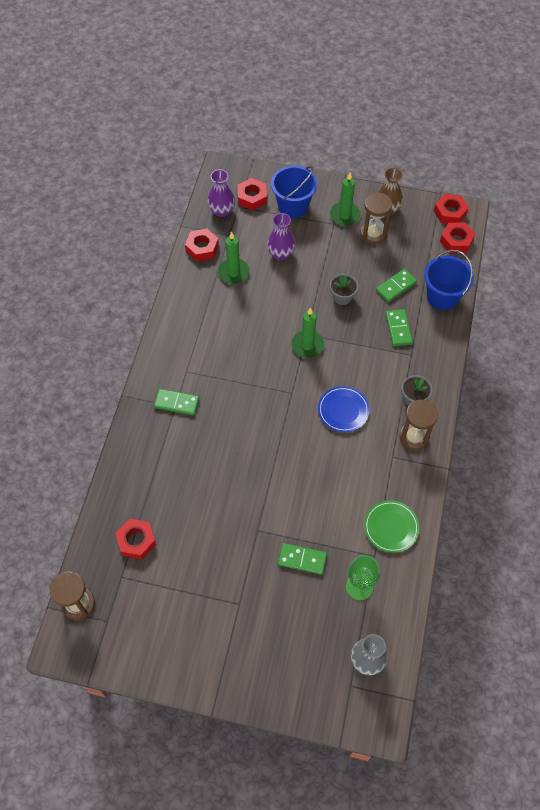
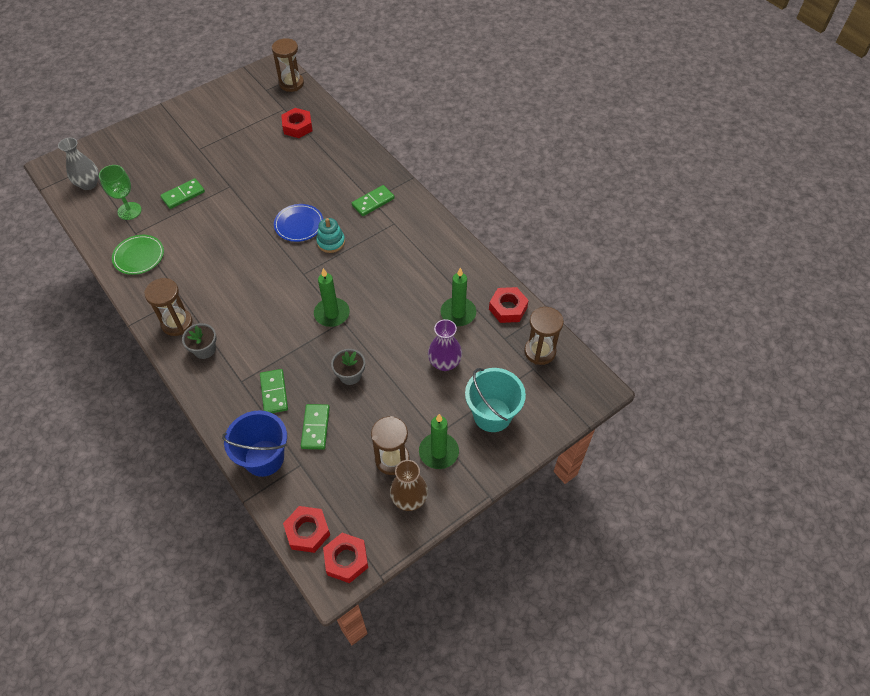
camera: 130 degrees right, 5 degrees down
purple vase [207,169,235,217] -> brown hourglass [524,307,564,365]
red nut [238,178,267,210] -> none
blue bucket [271,165,317,218] -> turquoise bucket [465,368,526,432]
blue plate [318,386,370,432] -> blue plate moved to [274,204,323,242]
green domino [385,309,413,346] -> green domino turned 45 degrees clockwise [260,369,288,413]
none -> turquoise stacking toy [316,218,345,253]

